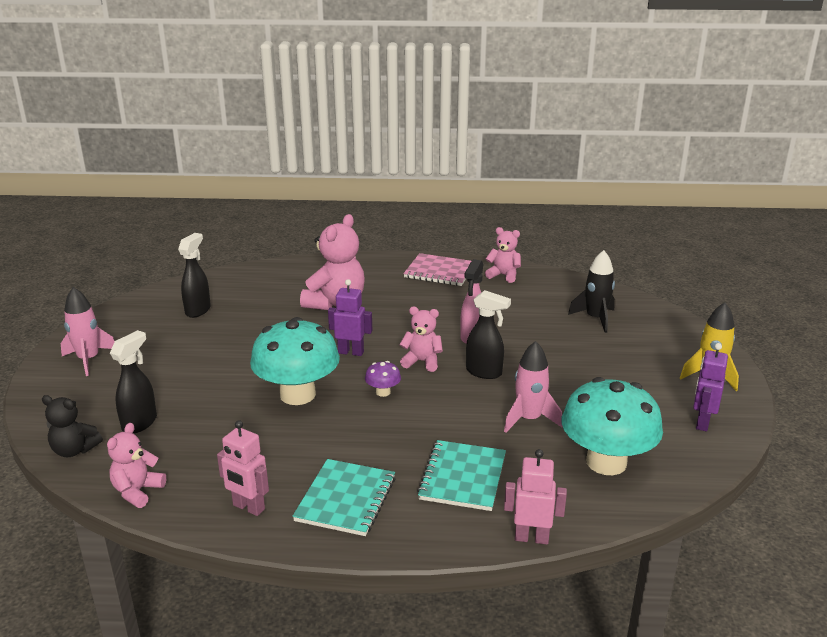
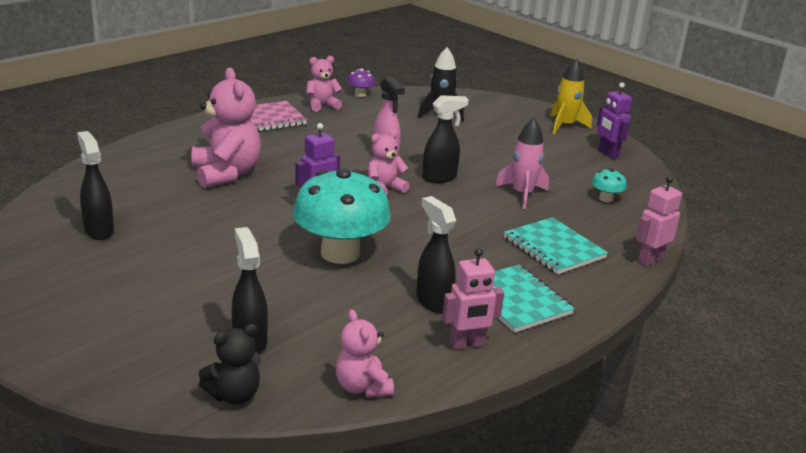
camera: 50 degrees left, 0 degrees up
pink rocket [61,287,115,376] -> none
purple mushroom [365,361,401,397] -> purple mushroom moved to [347,69,375,97]
turquoise mushroom [562,377,663,475] -> turquoise mushroom [592,168,626,202], size x0.42
none -> black spray bottle [416,196,456,313]

